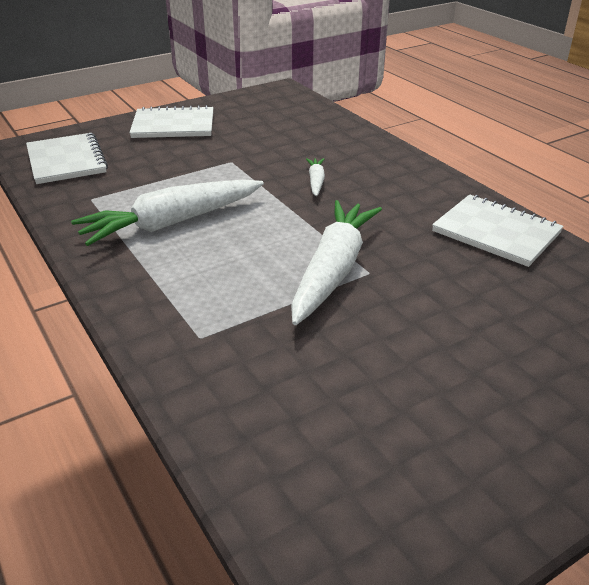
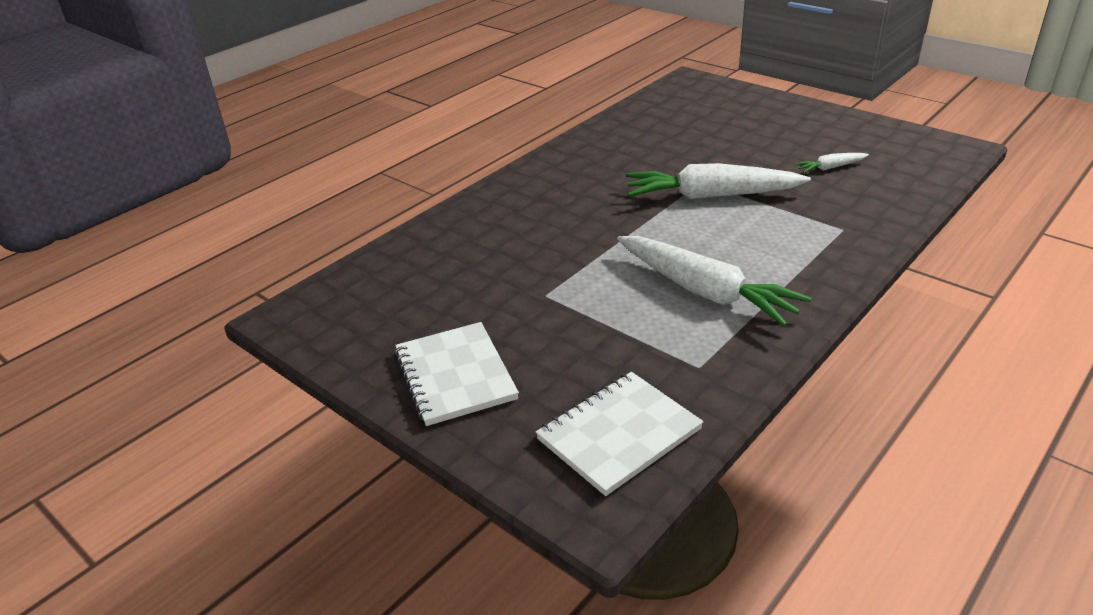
camera: 105 degrees left, 0 degrees up
white carrot [306,158,325,196] -> white carrot moved to [794,153,869,173]
white notebook [432,194,564,267] -> none

